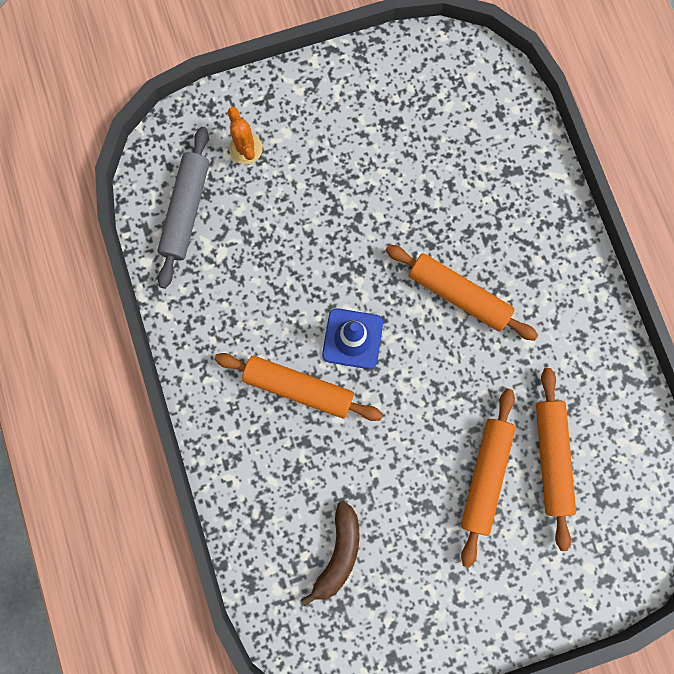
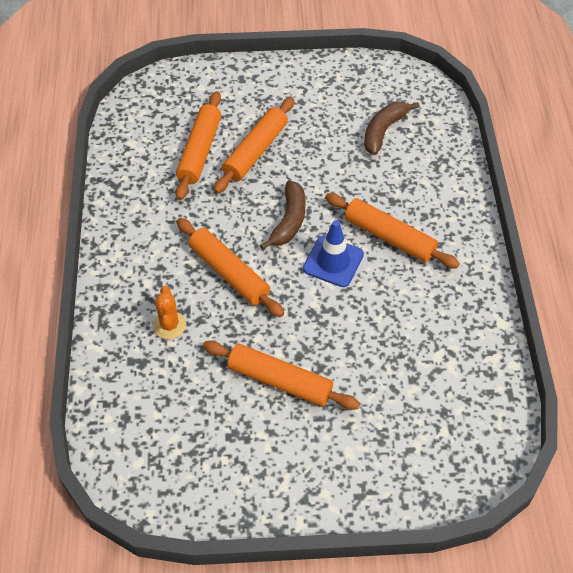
camera: 165 degrees left, 25 degrees down
grey rolling pin [157,127,209,289] -> none
orange cactus [228,107,263,164] -> orange cactus moved to [153,286,186,339]
none -> orange rolling pin [203,341,360,410]
none -> brown banana [260,180,306,250]

